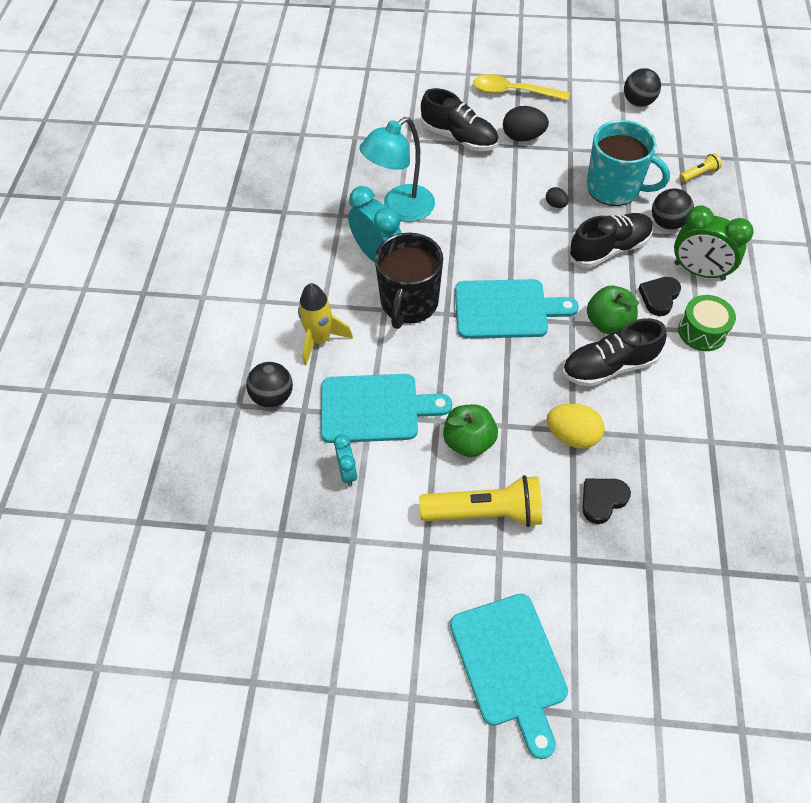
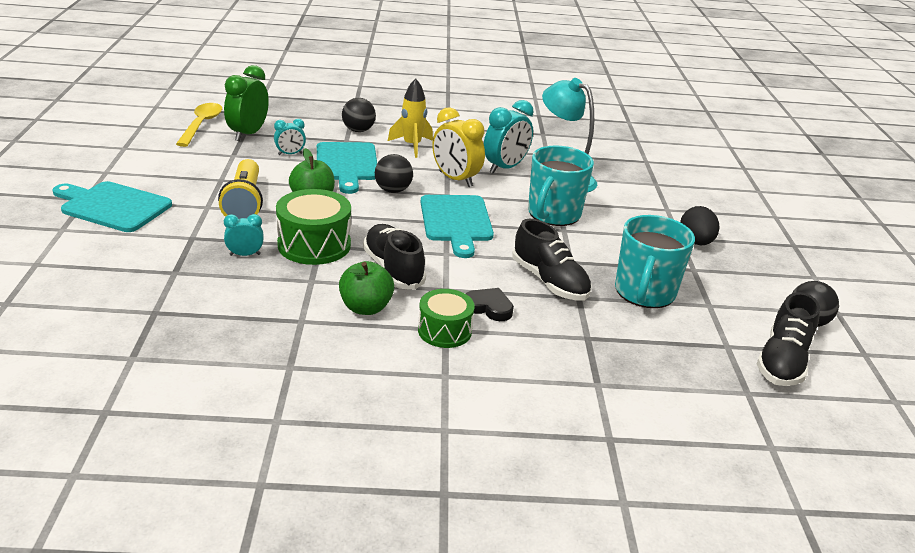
camera: 80 degrees right, 25 degrees down
black mug [375,233,443,329] -> yellow clock [432,107,485,187]
black shoe [421,88,499,151] -> black shoe moved to [757,292,820,386]
turquoise cutting board [450,594,568,759] -> turquoise cutting board turned 45 degrees clockwise [53,181,172,232]
yellow spoon [473,74,569,101] -> yellow spoon moved to [176,103,222,147]
black egg [546,187,569,208] -> none
yellow egg [547,404,605,449] -> green drum [276,189,351,265]
black heart [582,479,631,524] -> turquoise clock [224,214,264,256]
green apple [587,286,639,334] -> green apple moved to [339,261,394,315]
black ball [652,188,694,230] -> black ball moved to [375,154,413,193]
green clock [674,206,754,281] -> green clock moved to [224,65,269,141]
yellow flashlight [679,153,722,182] -> none
none -> turquoise mug [528,145,594,226]

